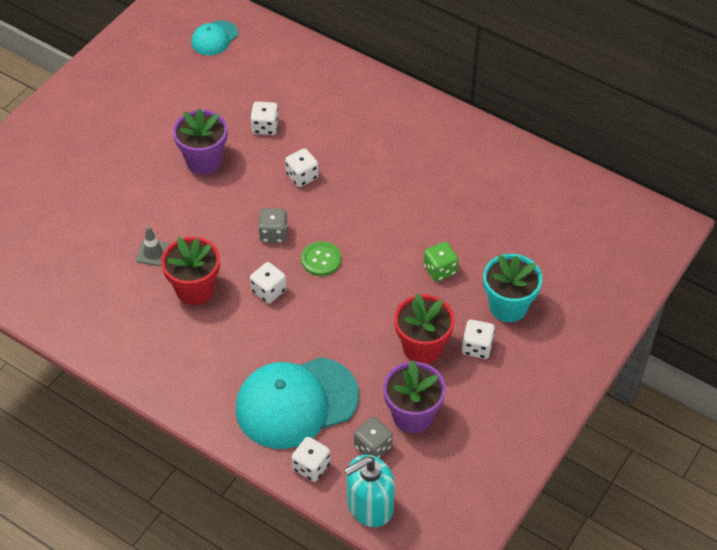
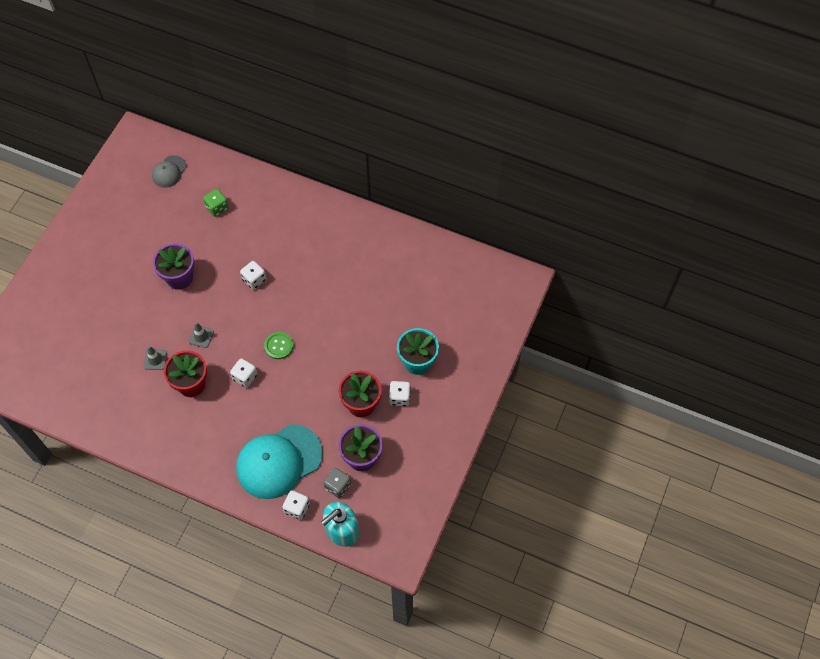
camera: 10 degrees left, 10 degrees up
turquoise cap [191,20,238,55] -> grey cap [152,155,187,188]
white dice [250,102,279,135] -> none
grey dice [258,208,288,243] -> none
green dice [423,242,458,282] -> green dice moved to [203,189,229,217]
none -> grey traffic cone [188,322,214,348]

